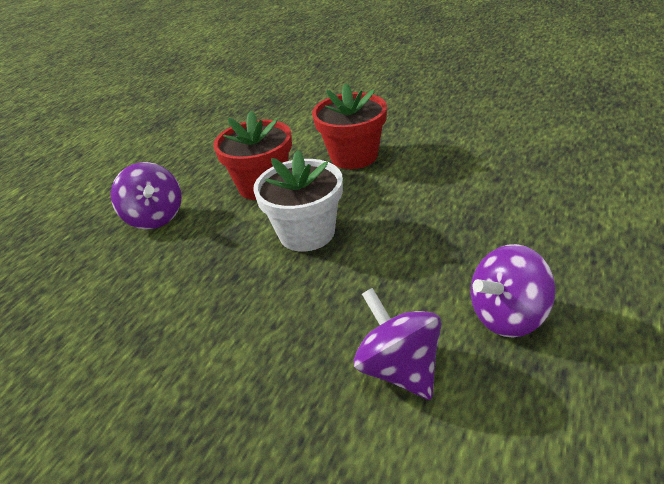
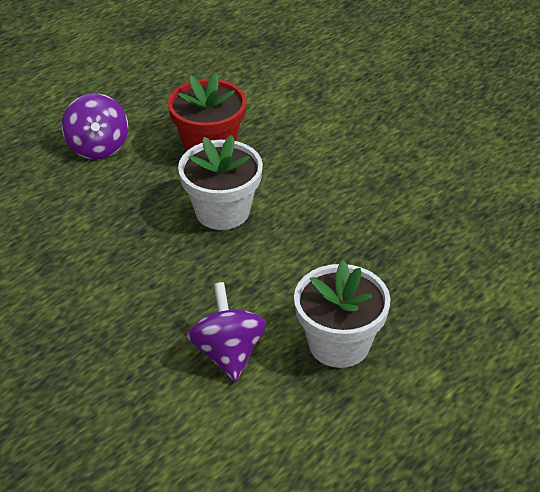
camera: 15 degrees right, 5 degrees up
red flower pot [312,83,387,169] -> none
purple spinning top [471,244,556,338] -> white flower pot [294,260,390,368]

